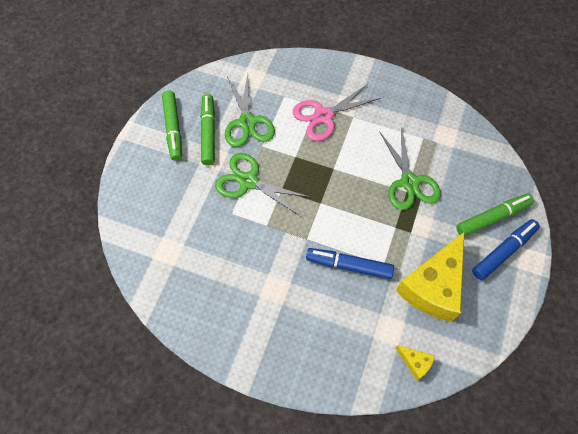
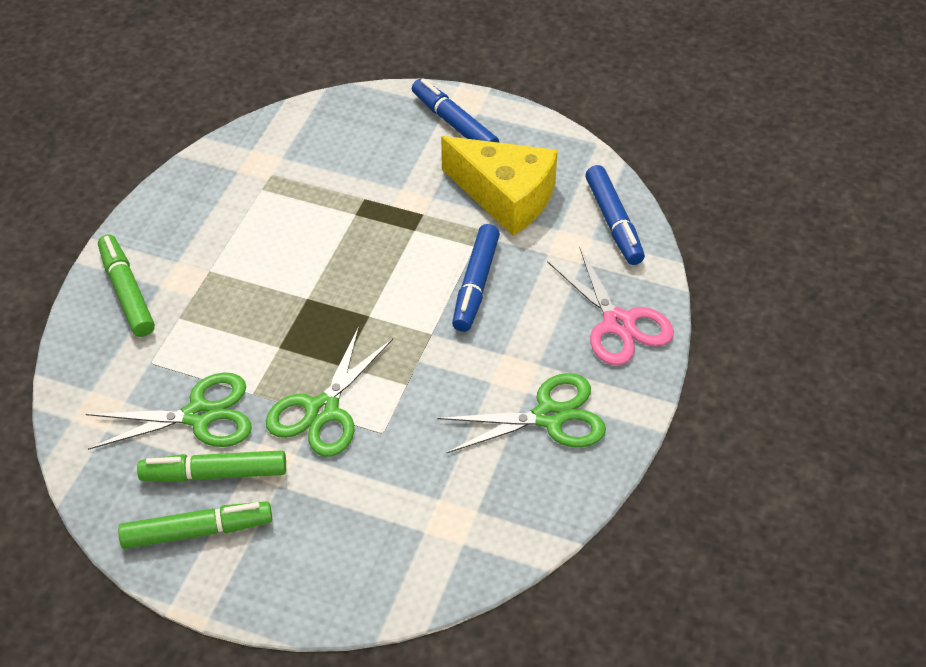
camera: 90 degrees left, 15 degrees down
pink scissors [293,84,381,141] -> pink scissors moved to [547,246,674,365]
green scissors [380,126,441,210] -> green scissors moved to [437,373,606,454]
yellow cheese [395,345,435,380] -> blue marker [585,165,645,265]
green marker [456,193,534,237] -> green marker moved to [98,234,155,337]

